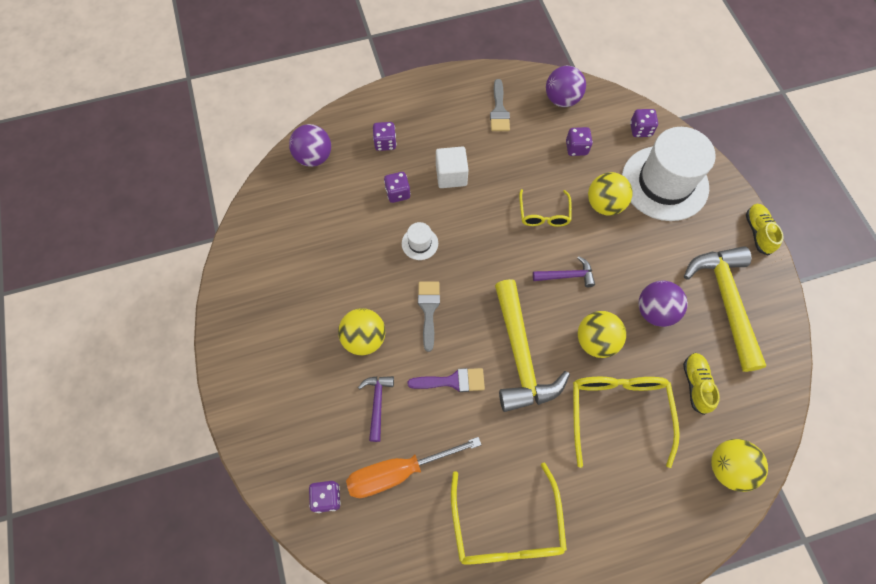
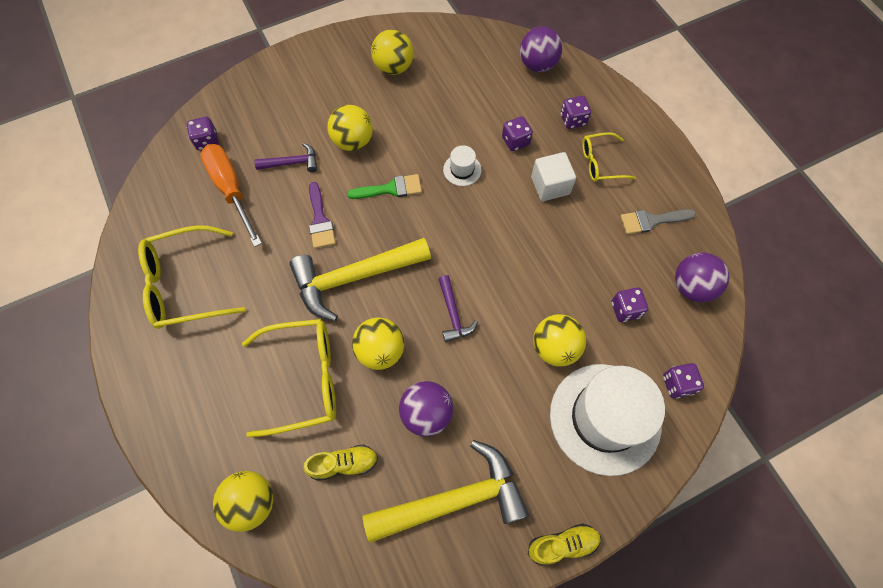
camera: 80 degrees right, 0 degrees up
grey brush [418,282,440,352] -> green brush [347,174,422,199]
yellow glasses [519,189,572,227] -> yellow glasses moved to [582,132,636,182]
none -> yellow ball [371,29,413,75]

